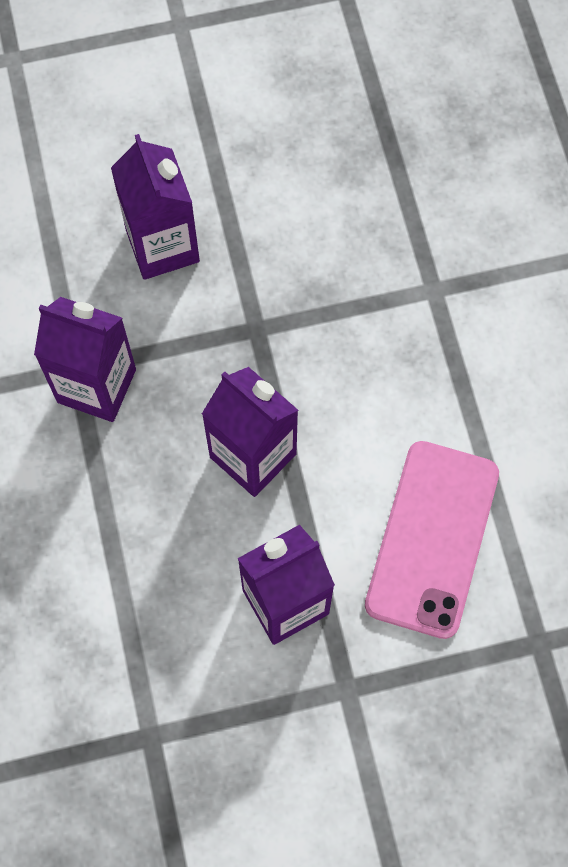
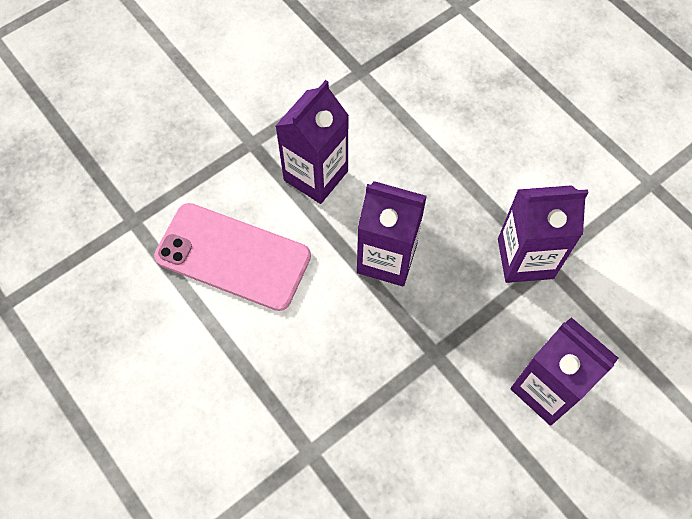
camera: 155 degrees right, 5 degrees down
pink phone [365,441,499,639] -> pink phone turned 60 degrees counterclockwise [154,203,311,311]

